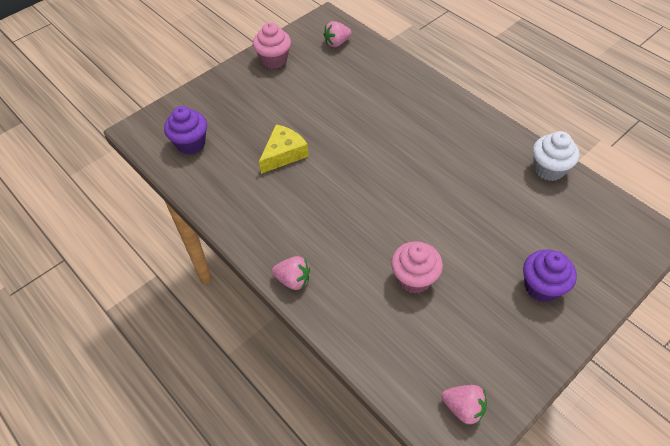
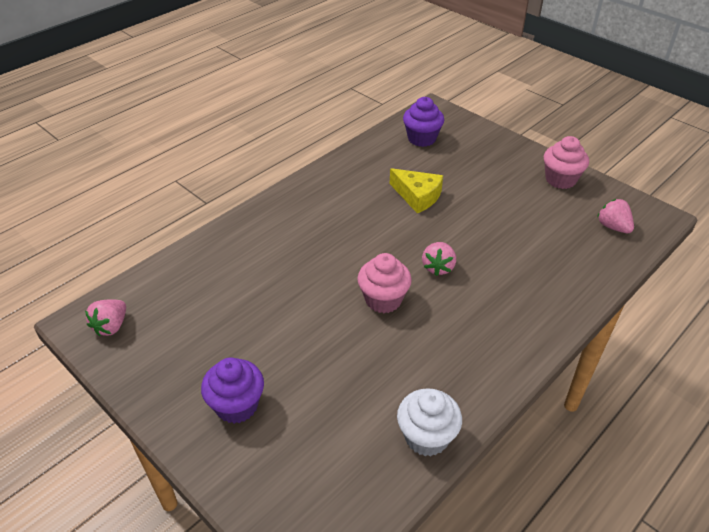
camera: 85 degrees right, 10 degrees down
pink strawberry [272,256,310,290] -> pink strawberry moved to [422,242,456,276]
pink cupcake [391,241,443,294] -> pink cupcake moved to [357,253,412,313]

